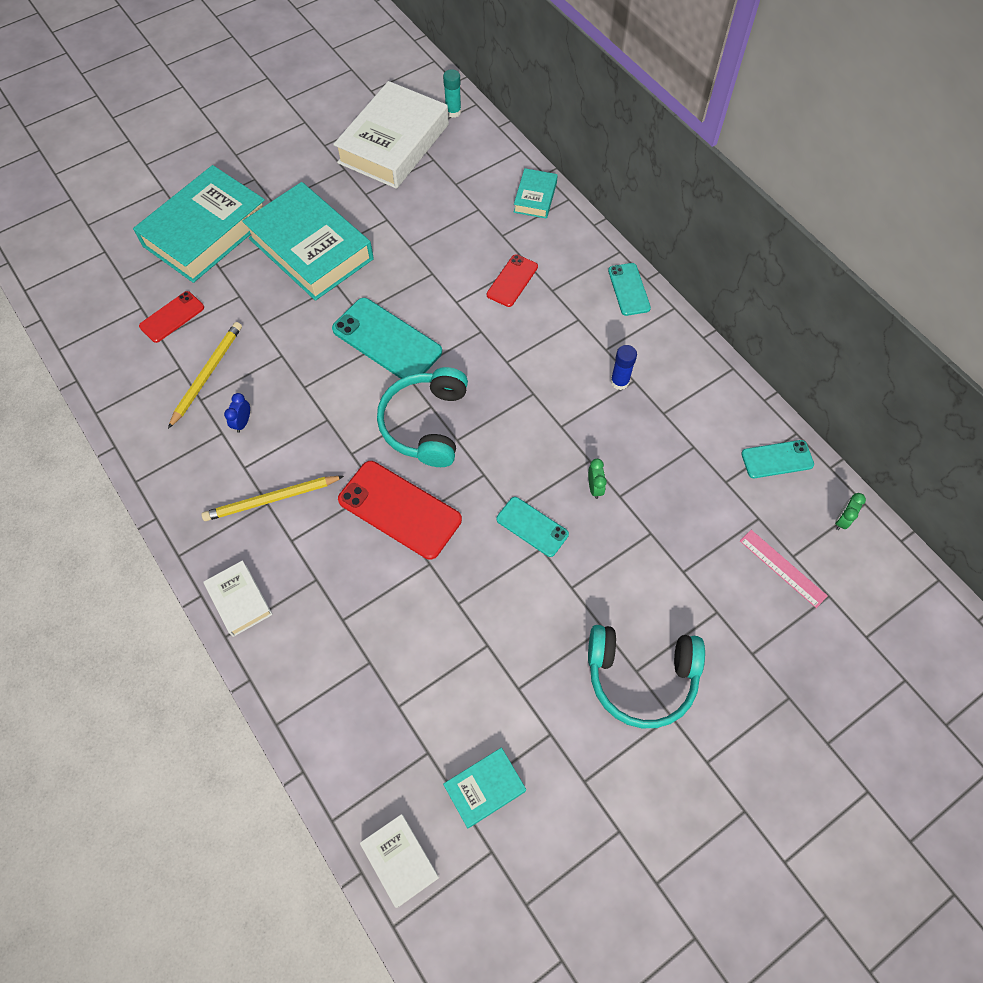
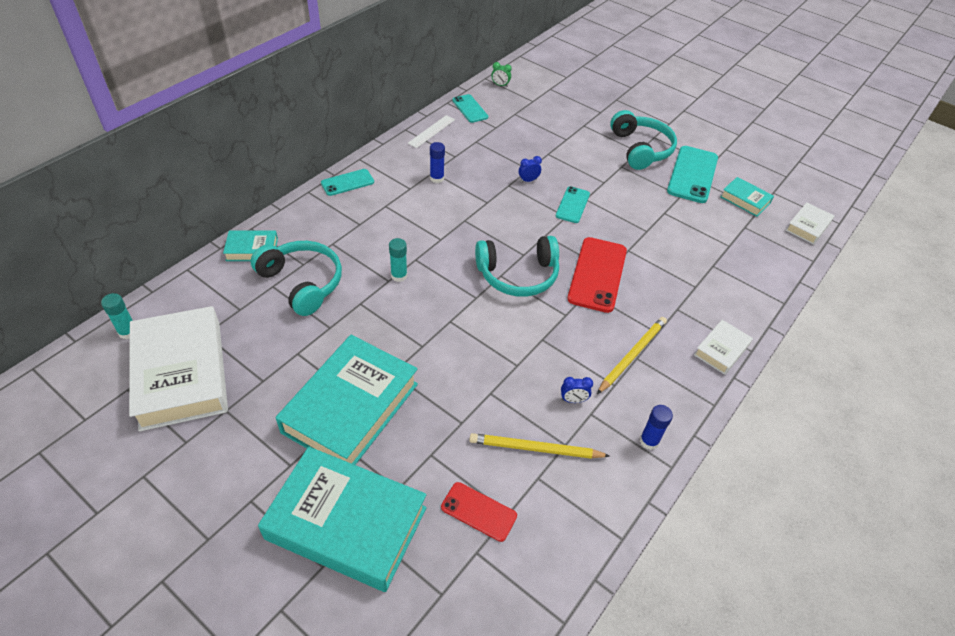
camera: 110 degrees left, 15 degrees down
yellow pencil [202,476,344,521] -> yellow pencil turned 105 degrees counterclockwise [597,317,667,394]
turquoise phone [332,298,442,379] -> turquoise phone moved to [667,146,718,203]
white book [333,81,449,189] -> white book turned 60 degrees clockwise [129,306,228,431]
red phone [487,254,538,307] -> none
green clock [588,459,607,499] -> blue clock [519,156,542,183]
pink ruler [740,530,828,608] -> none
none -> turquoise headphones [251,241,342,316]
none -> turquoise glue stick [389,238,407,282]
none -> white ruler [408,115,455,148]
none -> blue glue stick [640,405,673,450]

